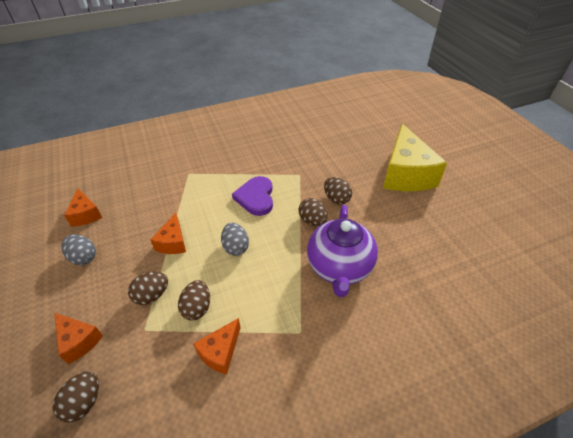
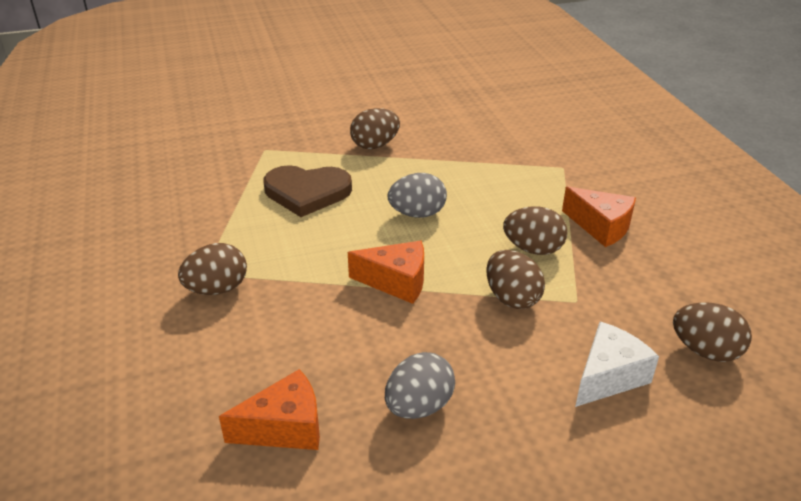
camera: 85 degrees left, 10 degrees down
orange cheese [54,313,103,364] -> white cheese [575,322,659,407]
purple heart [232,176,273,216] -> brown heart [263,165,352,217]
purple teapot [307,205,378,297] -> none
brown egg [324,177,352,205] -> brown egg moved to [178,243,247,295]
yellow cheese [383,124,447,191] -> none

